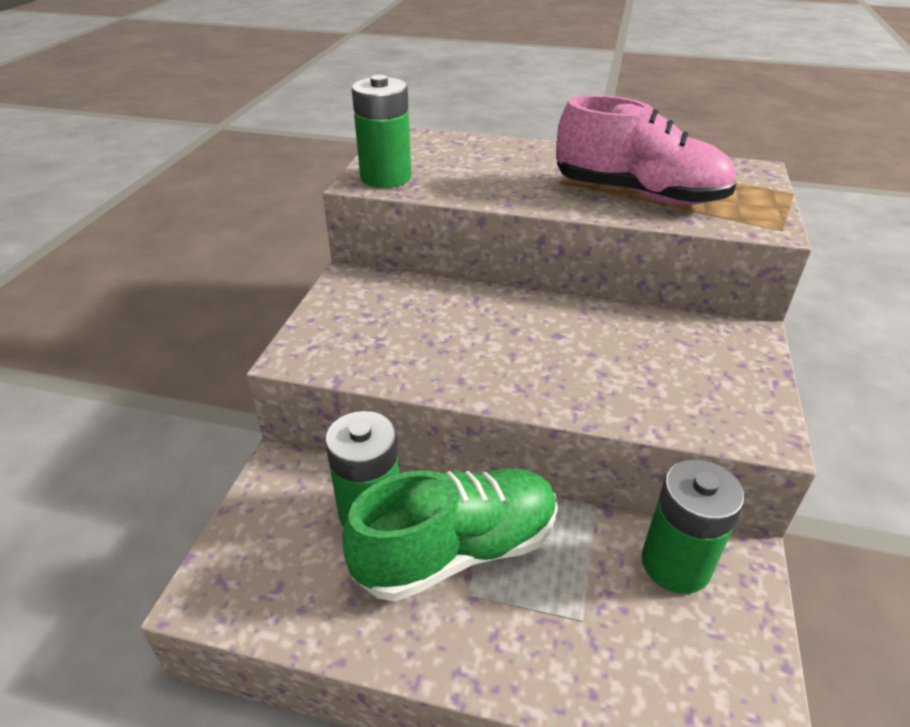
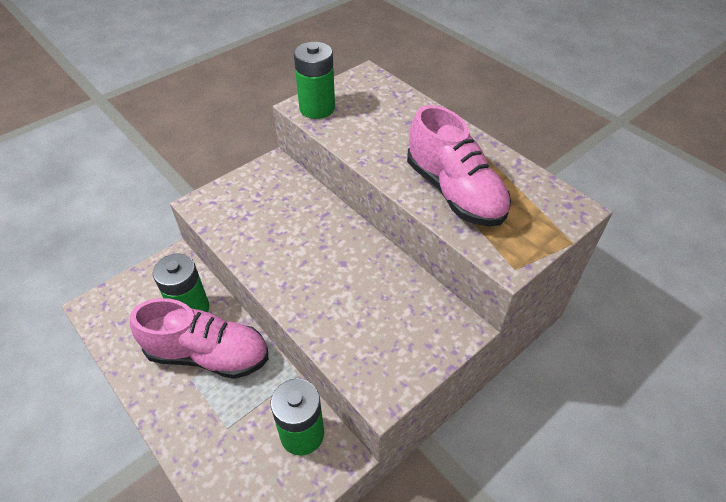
camera: 35 degrees right, 10 degrees up
green shoe [342,468,558,601] -> pink shoe [130,298,268,379]

